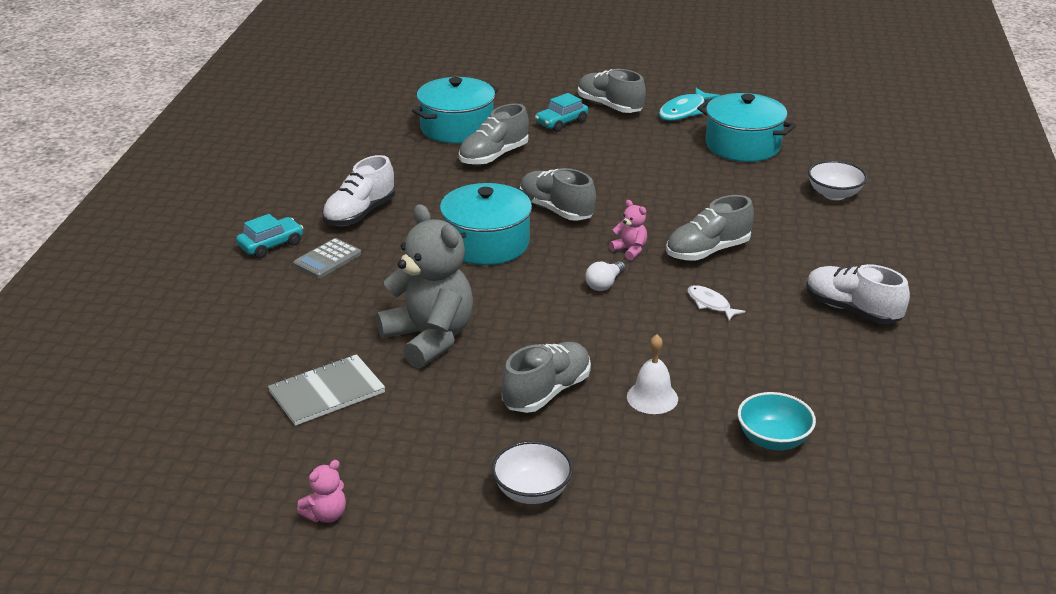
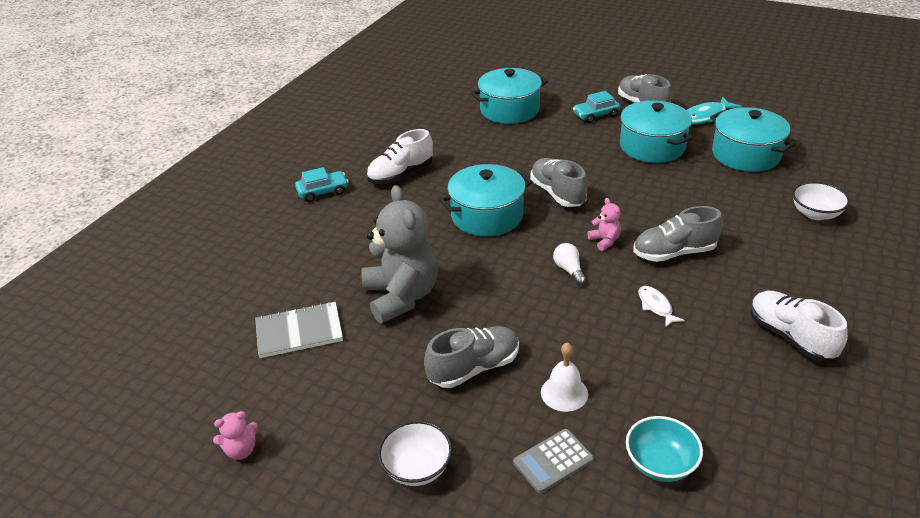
camera: 20 degrees right, 5 degrees up
grey calculator [293,238,361,278] -> grey calculator moved to [513,429,594,493]
grey shoe [459,103,529,165] -> none
white light bulb [585,261,625,291] -> white light bulb turned 105 degrees clockwise [553,243,586,285]
none -> turquoise pot [620,100,692,163]

